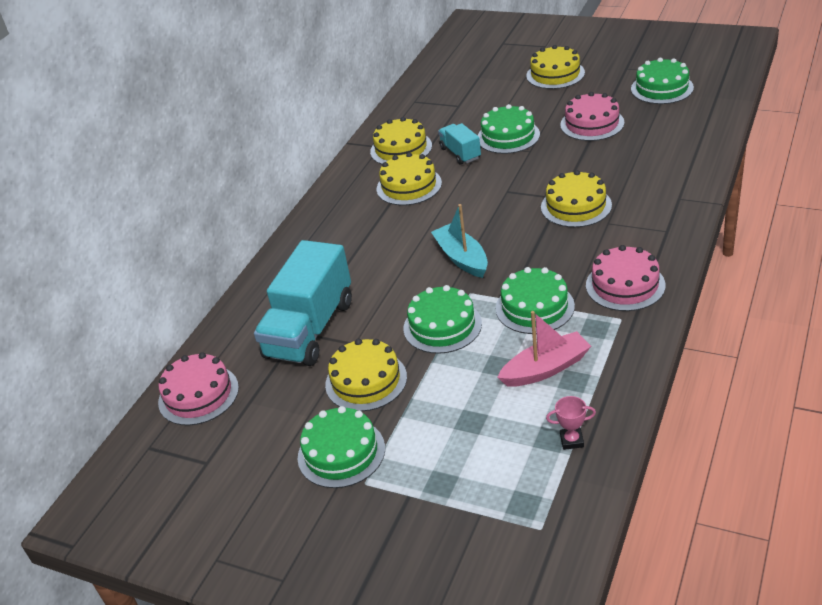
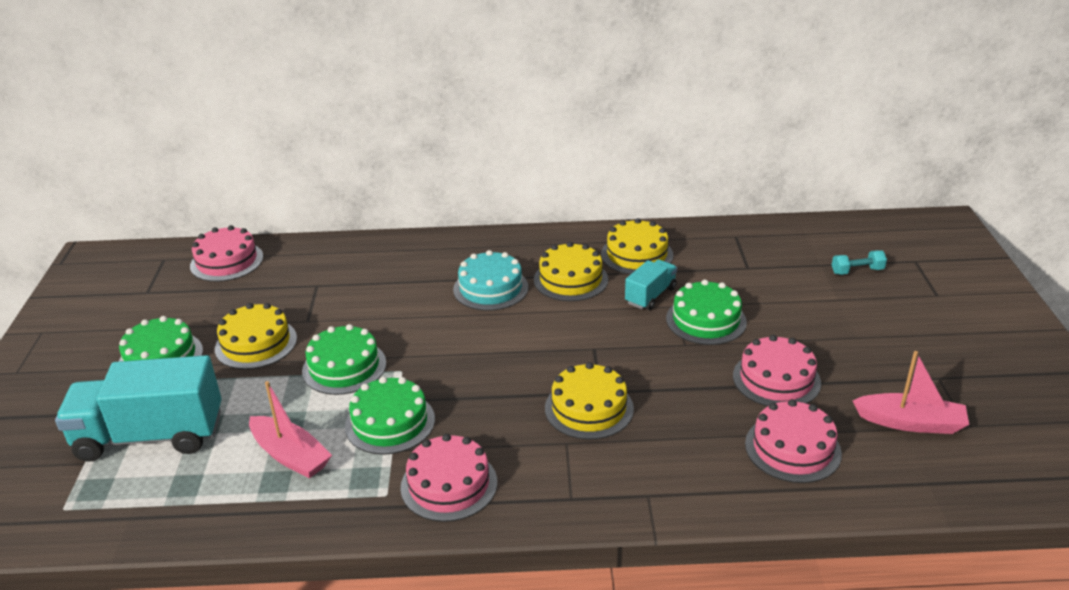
camera: 60 degrees right, 5 degrees down
turquoise truck [254,240,352,366] -> turquoise truck moved to [55,355,222,462]
turquoise boat [431,204,488,278] -> none
yellow cake [526,45,585,89] -> none
pink trophy [546,396,596,450] -> none
green cake [631,58,694,104] -> pink boat [853,351,969,434]
none -> turquoise cake [453,250,528,311]
none -> pink cake [745,399,842,483]
none -> turquoise dumbbell [832,250,887,275]

